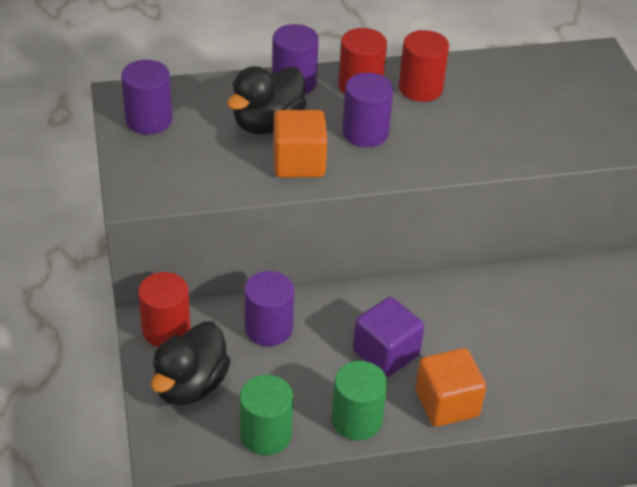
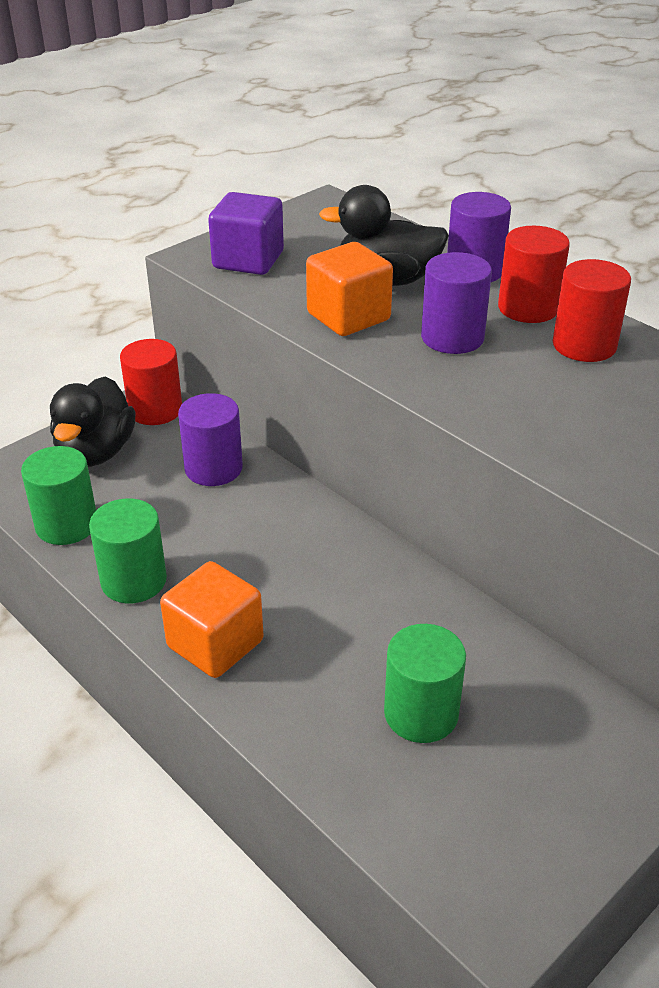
camera: 60 degrees right, 5 degrees down
purple cylinder [121,60,172,135] -> none
black duck [151,322,231,406] -> black duck turned 75 degrees counterclockwise [50,376,136,467]
purple cube [353,297,424,378] -> purple cube moved to [208,192,284,275]
none -> green cylinder [384,624,466,743]

